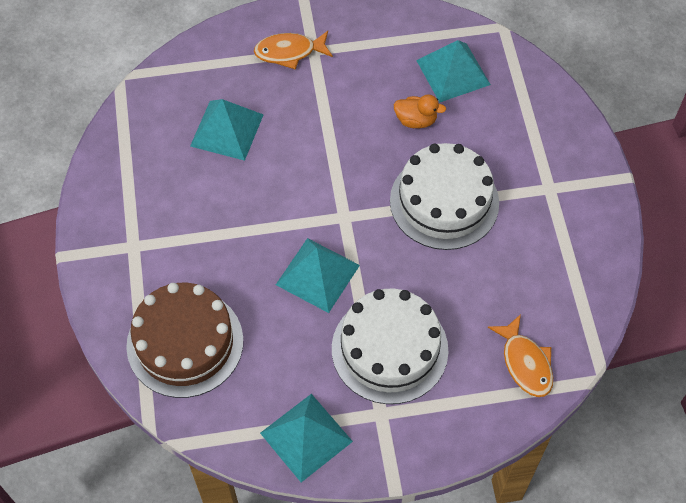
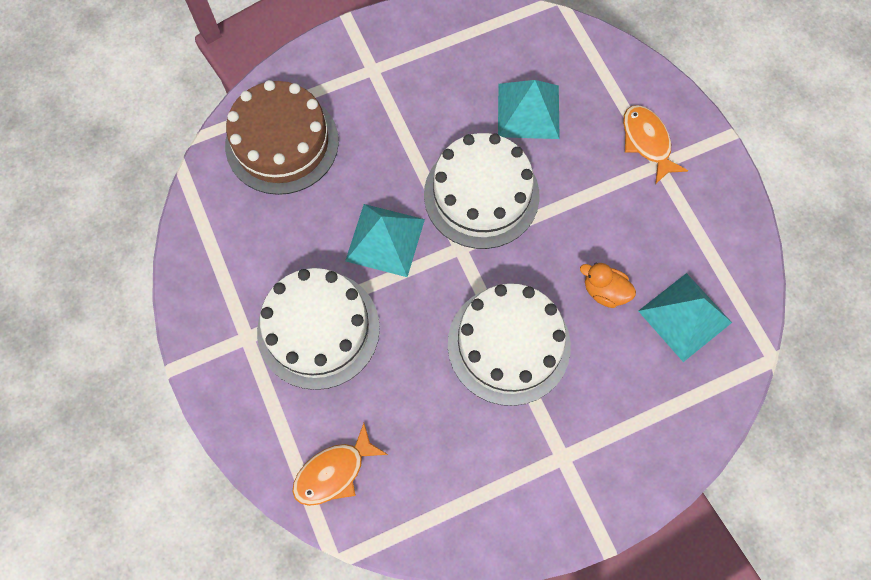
camera: 75 degrees right, 10 degrees up
turquoise pyramid [260,394,353,482] -> none
orange duck [394,95,446,128] -> orange duck turned 120 degrees clockwise [580,262,636,308]
none -> white cake [424,133,540,249]

